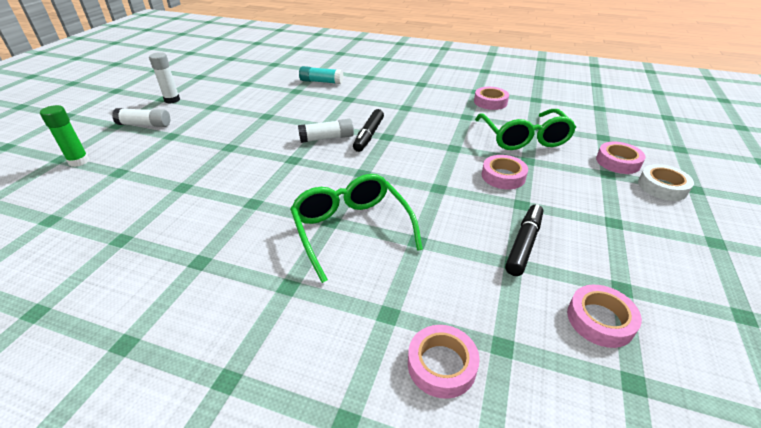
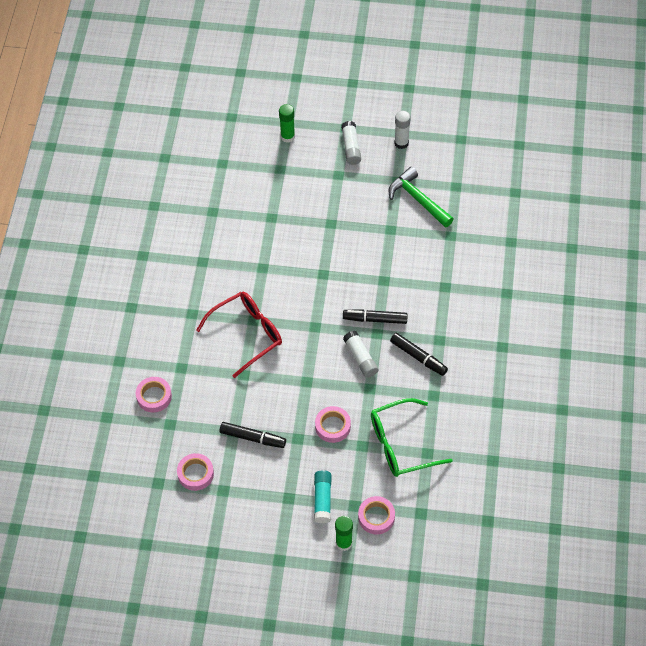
camera: 80 degrees right, 20 degrees up
green glasses [290,174,423,283] -> red glasses [196,292,282,378]
white glue stick [298,119,354,143] -> white glue stick moved to [343,331,378,378]
turquoise glue stick [299,66,343,84] -> turquoise glue stick moved to [314,470,331,523]
pink tape [474,87,509,110] -> none
white tape [638,164,694,201] -> green glue stick [335,516,353,551]
none -> green hammer [389,167,454,228]
none -> black marker [390,333,448,376]

